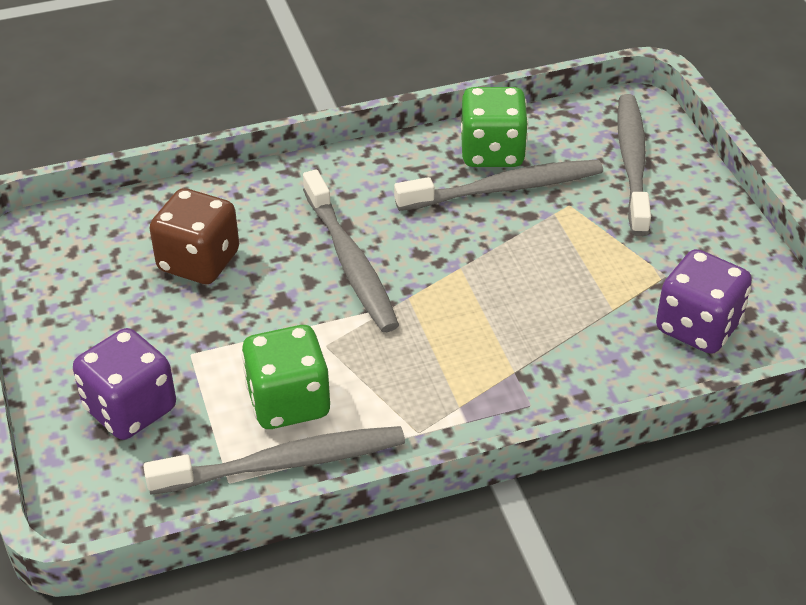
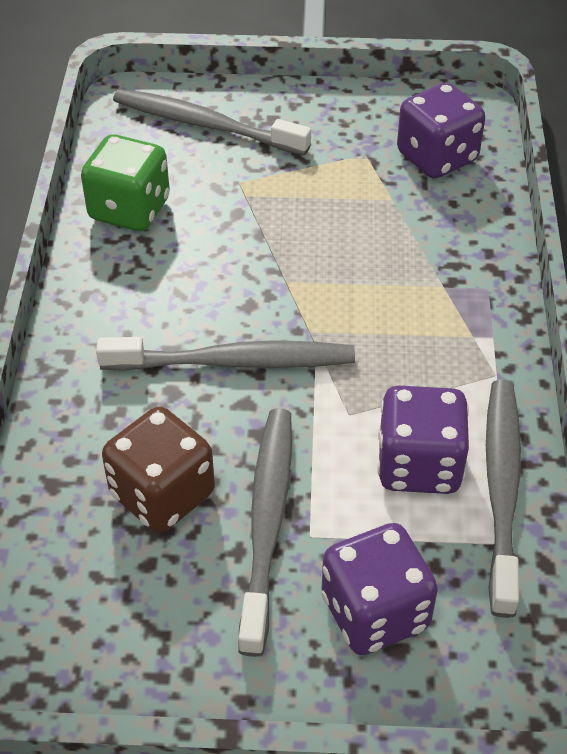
camera: 70 degrees left, 5 degrees up
green dice [241,325,330,429] -> purple dice [377,386,469,494]
grey toothbrush [394,160,603,211] -> grey toothbrush moved to [238,408,292,657]

